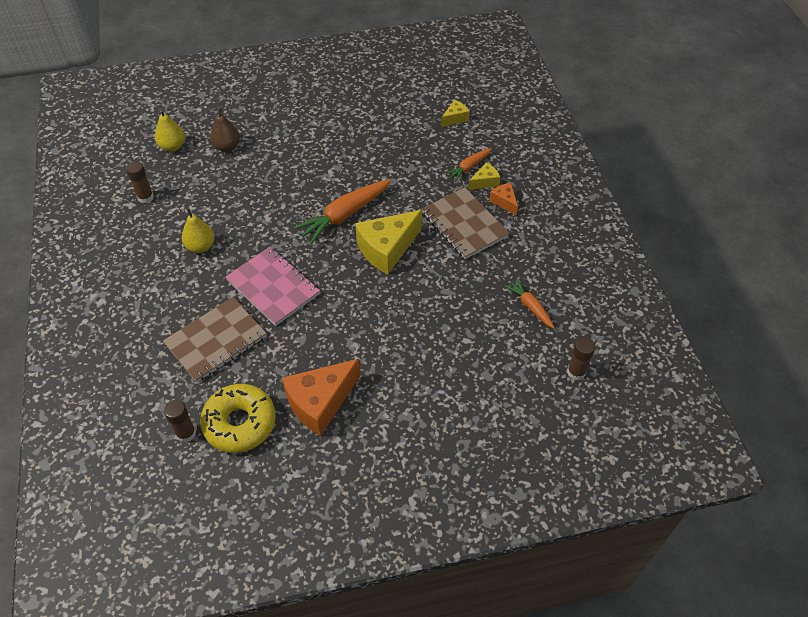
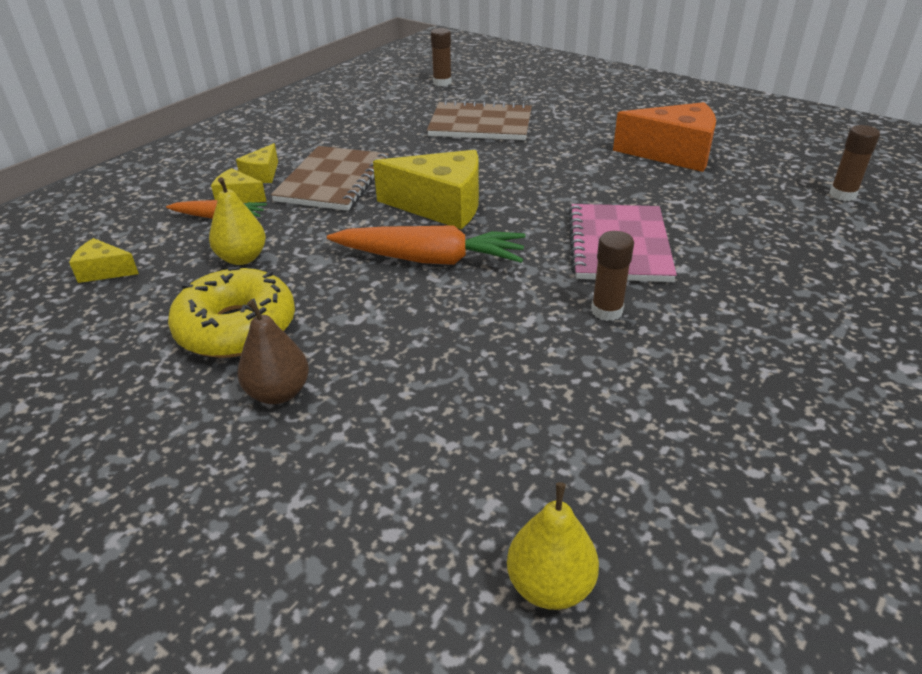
camera: 130 degrees left, 15 degrees down
brown glue stick [126,161,154,203] -> brown glue stick moved to [591,231,634,321]
brown notebook [163,297,267,382] -> brown notebook moved to [427,100,532,140]
yellow pear [182,208,215,253] -> yellow pear moved to [209,177,266,265]
yellow donut [200,384,276,453] -> yellow donut moved to [168,266,295,358]
brown pear [210,107,240,152] -> brown pear moved to [238,300,309,404]
orange cheese [489,183,518,215] -> yellow cheese [236,143,278,183]
orange carrot [504,278,555,329] -> none

